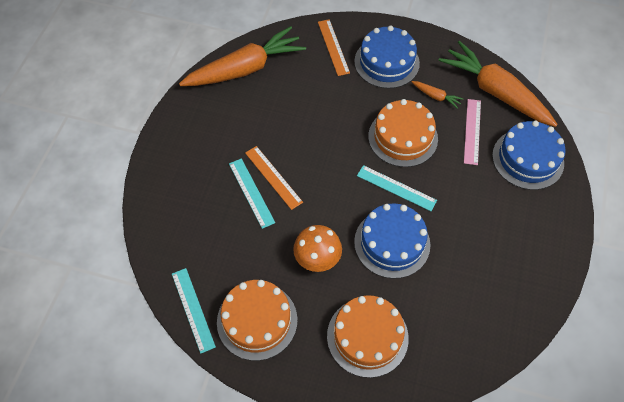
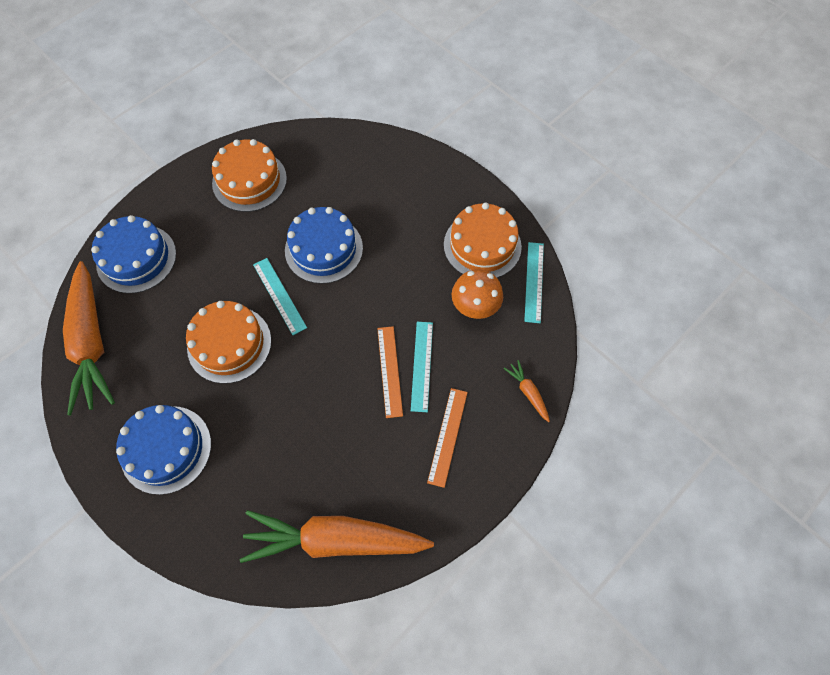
camera: 150 degrees left, 5 degrees up
orange mushroom [293,225,342,272] -> orange mushroom moved to [452,269,503,319]
orange ruler [318,19,350,76] -> orange ruler moved to [427,388,468,488]
orange cake [327,295,409,378] -> orange cake moved to [212,139,287,212]
orange carrot [412,81,464,109] -> orange carrot moved to [504,360,550,422]
pink ruler [464,99,481,165] -> none

